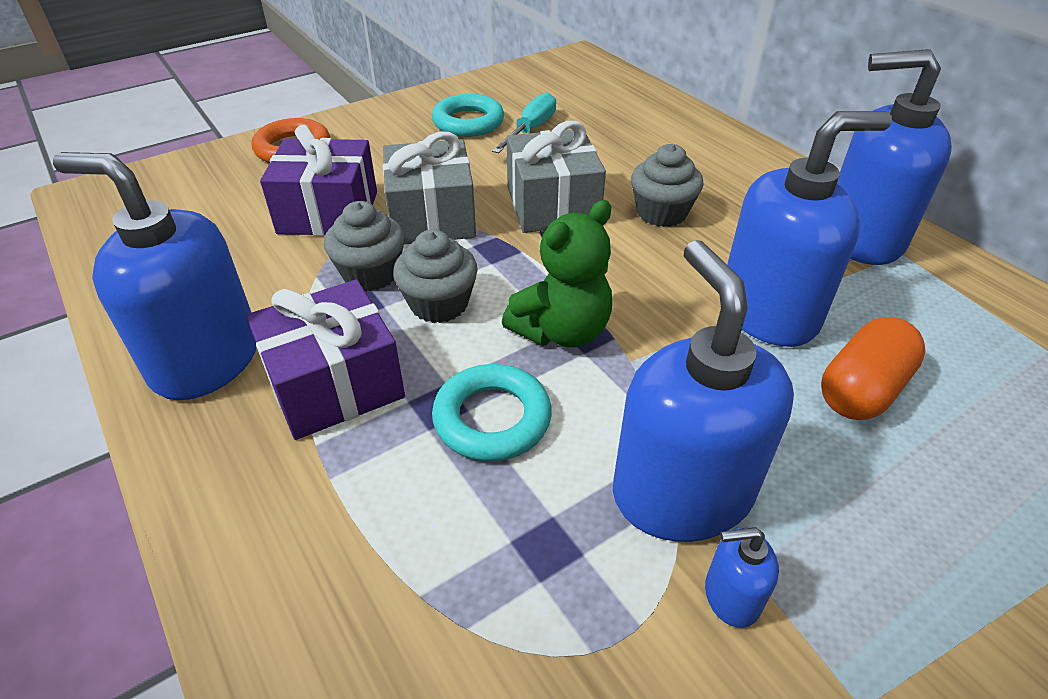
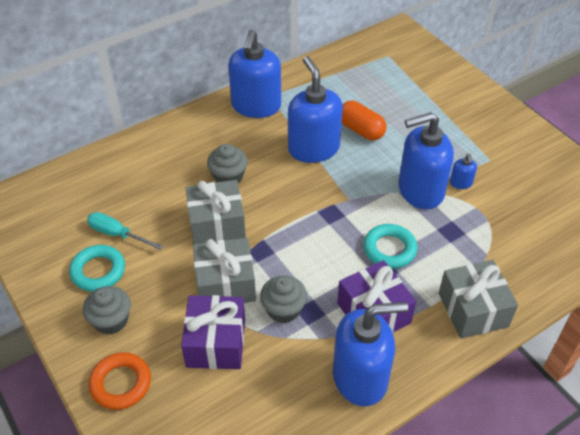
camera: 90 degrees left, 5 degrees up
blue soap dispenser [53,152,256,400] -> blue soap dispenser turned 120 degrees counterclockwise [333,302,408,406]
grey cupcake [393,229,478,323] -> grey cupcake moved to [83,286,131,335]
green teddy bear [502,200,612,347] -> none
none -> grey gift [439,260,518,339]

